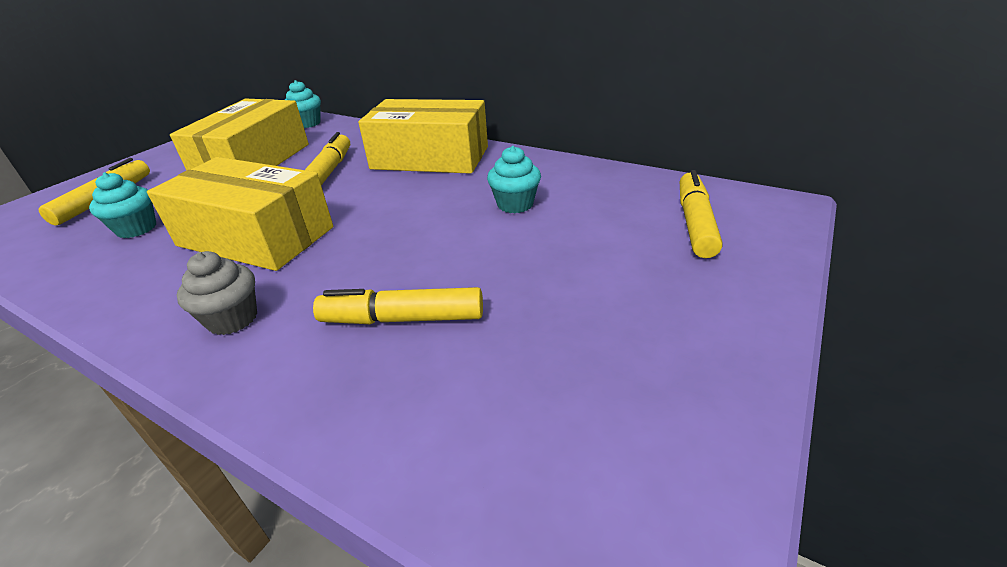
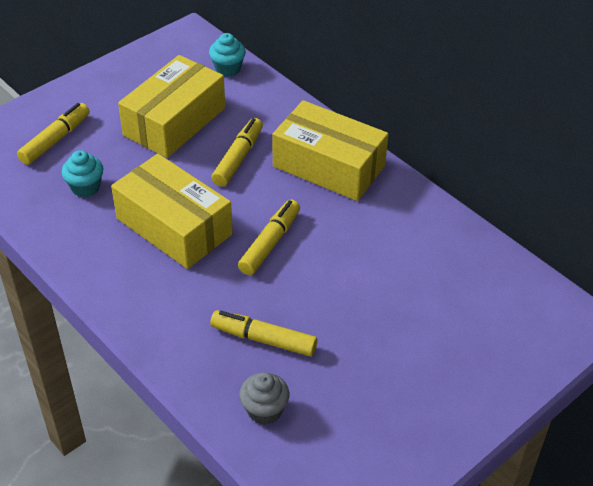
camera: 15 degrees right, 10 degrees up
grey cupcake [177,251,257,335] -> grey cupcake moved to [239,372,289,425]
turquoise cupcake [487,146,541,213] -> none
yellow marker [680,170,722,258] -> yellow marker moved to [238,199,300,275]

